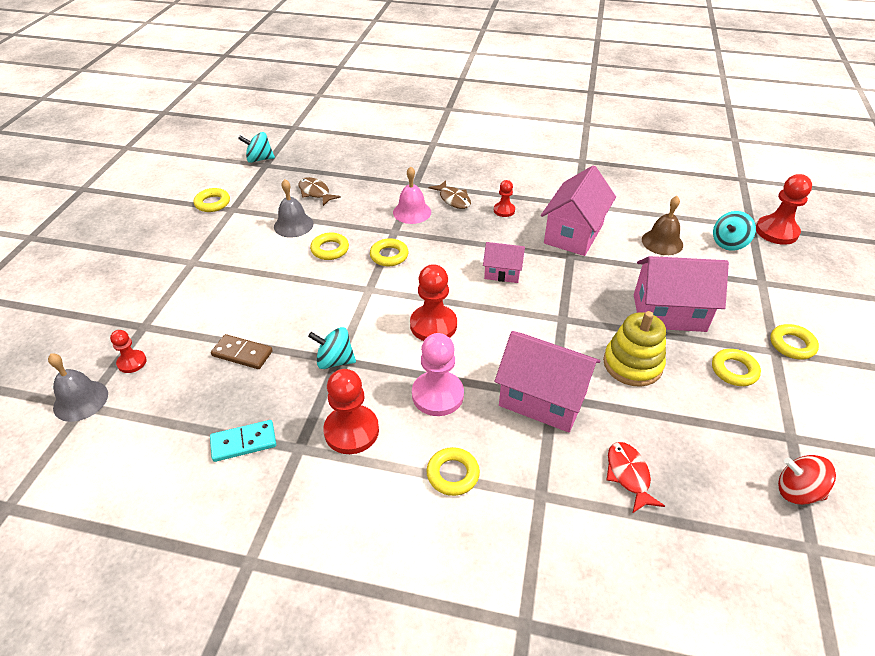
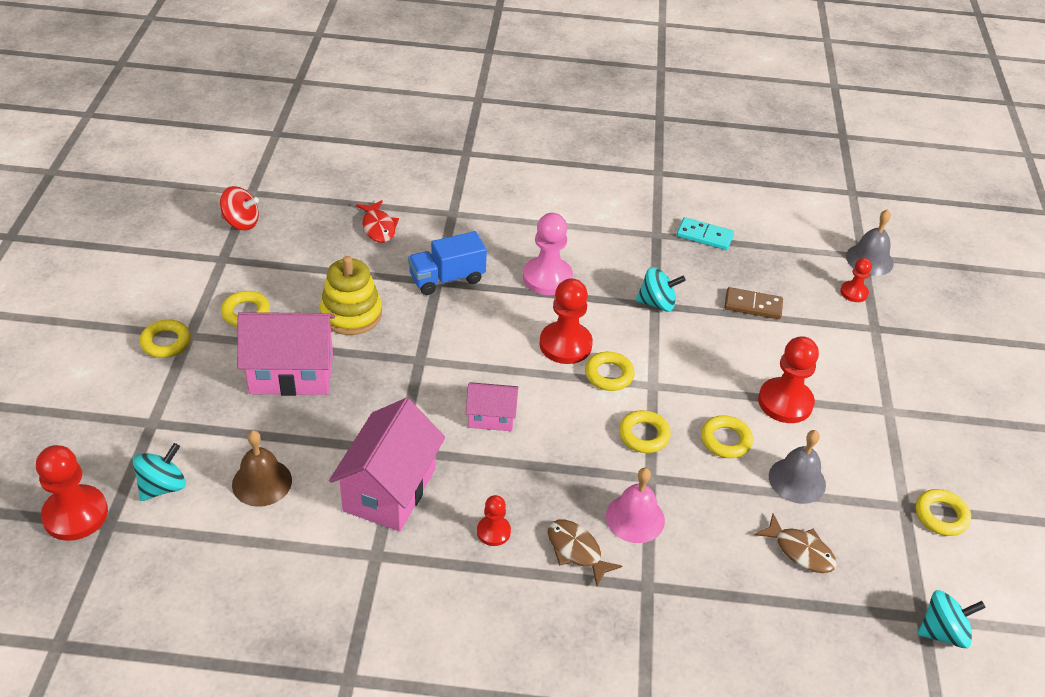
camera: 170 degrees right, 0 degrees up
turquoise domino [210,420,276,462] -> turquoise domino turned 45 degrees clockwise [677,217,734,250]
red pawn [323,369,379,454] -> red pawn moved to [758,336,819,423]
yellow ring [426,447,480,496] -> yellow ring moved to [585,352,635,391]
pink house [495,331,601,432] -> blue truck [408,231,487,295]

